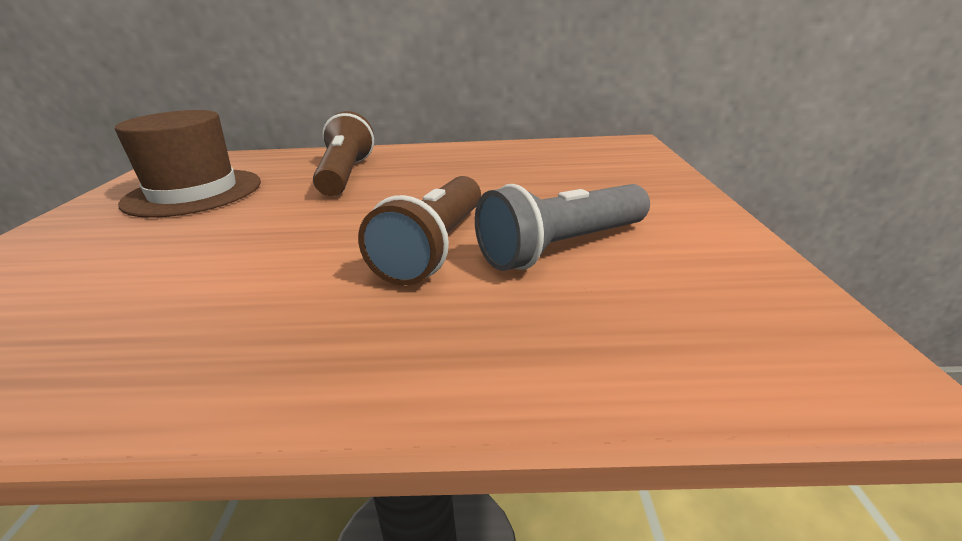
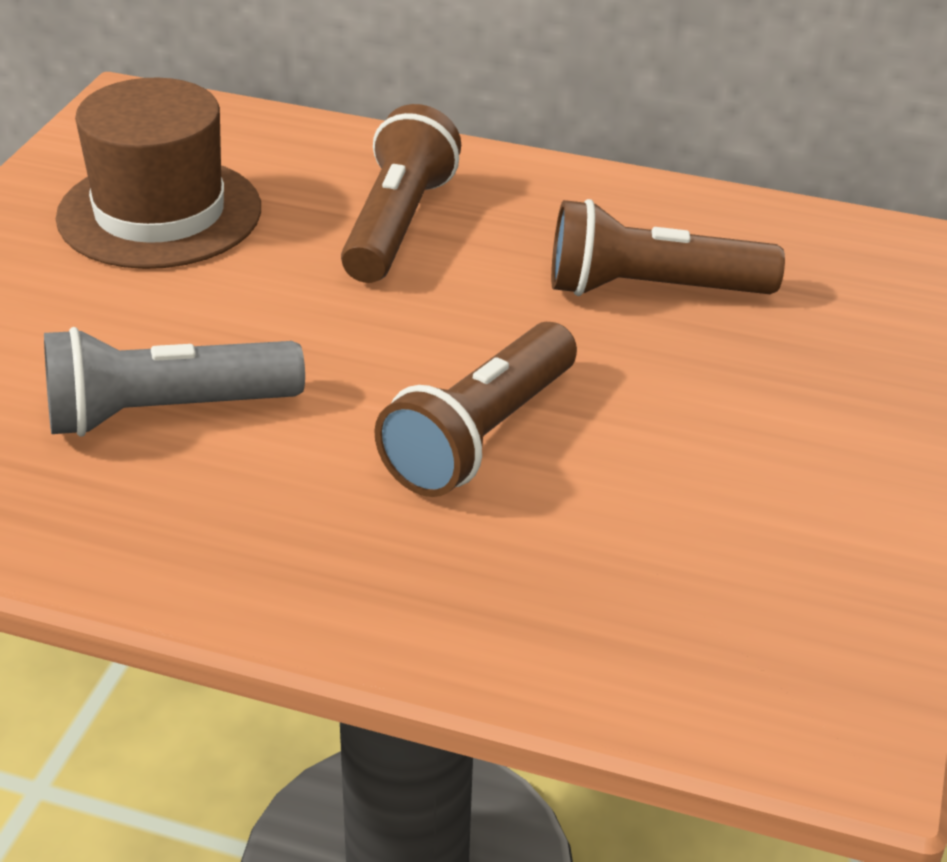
camera: 15 degrees right, 10 degrees up
grey flashlight [475,184,650,271] -> grey flashlight moved to [44,327,305,437]
none -> brown flashlight [551,199,785,296]

